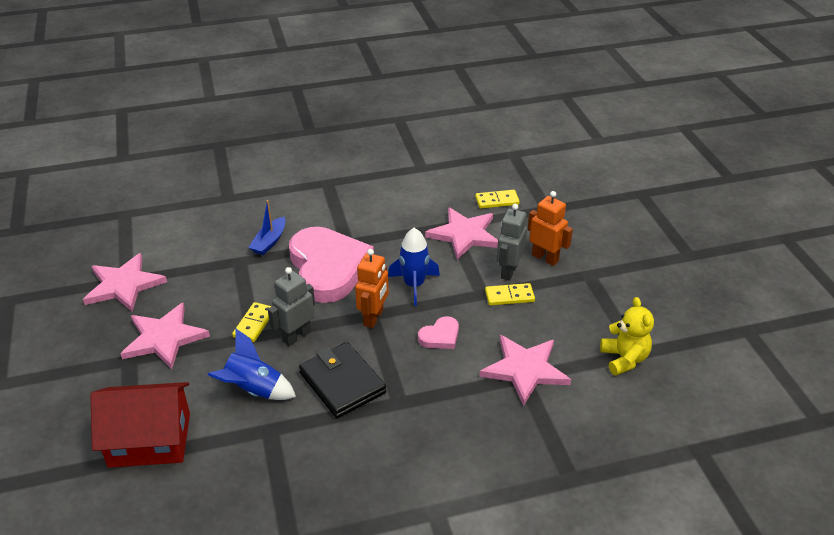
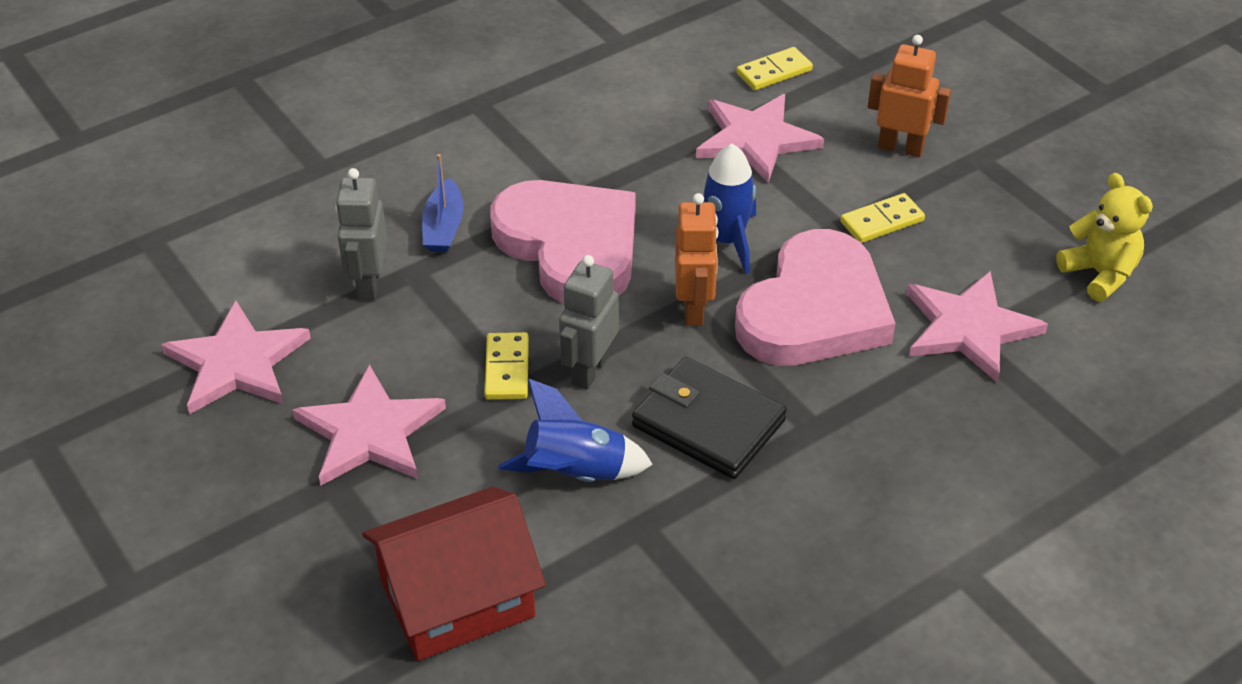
camera: 20 degrees left, 5 degrees up
pink heart [418,316,459,349] -> pink heart [735,229,896,366], size x2.37
grey robot [497,204,527,281] -> grey robot moved to [335,168,387,300]

